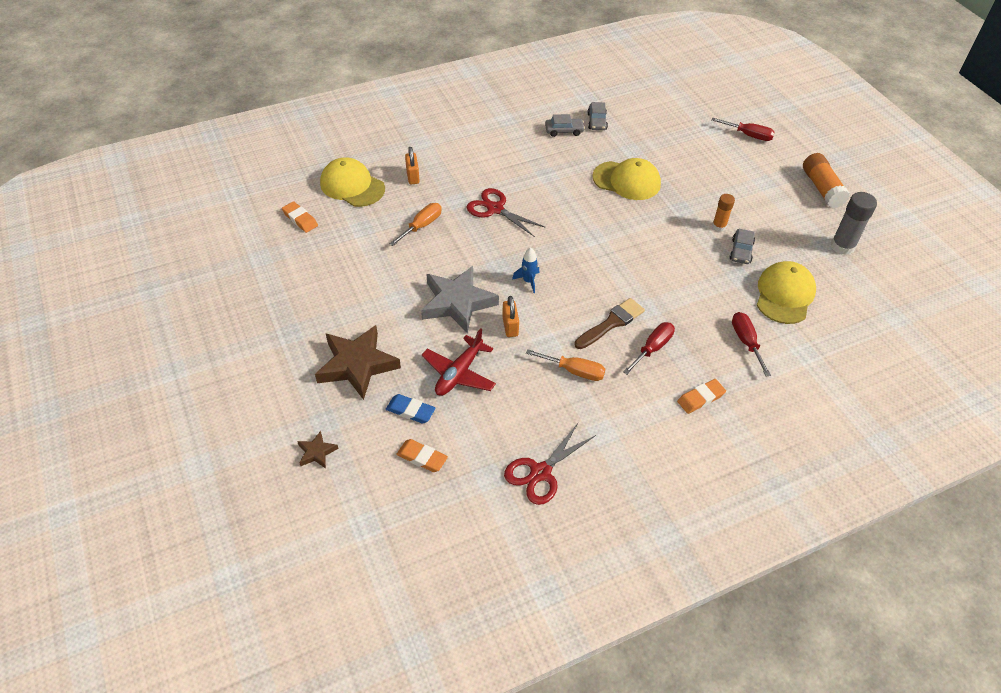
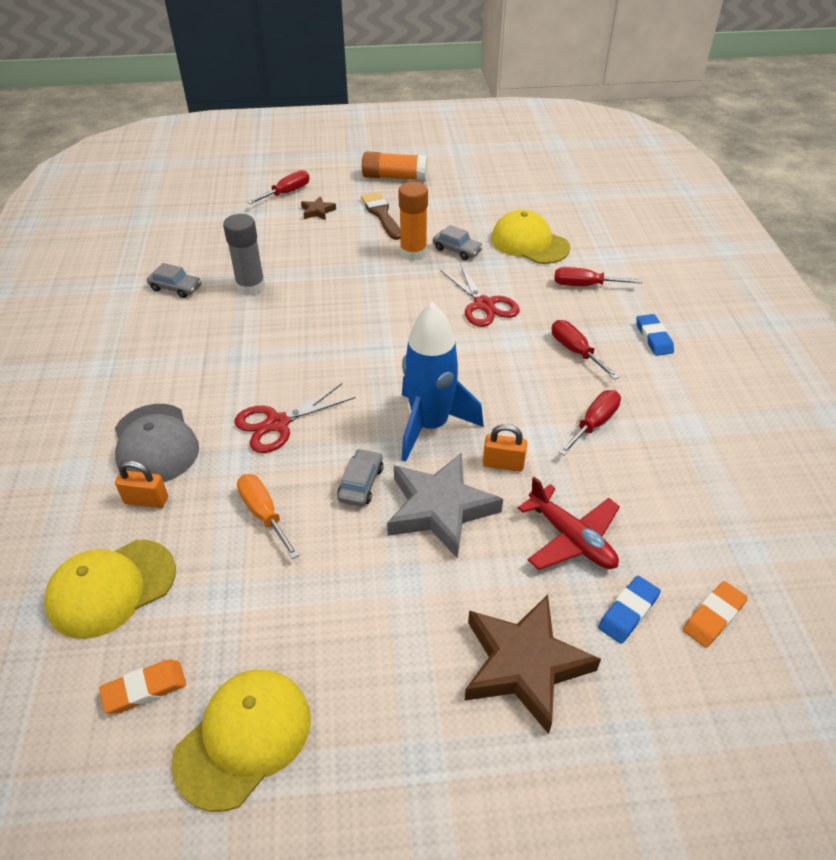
camera: 70 degrees left, 5 degrees down
brown star [297,431,339,469] -> brown star moved to [301,196,336,220]
red scissors [504,423,596,505] -> red scissors moved to [440,264,520,327]
blue rocket [512,248,539,293] -> blue rocket [401,302,484,462], size x2.34
orange screwdriver [526,349,605,381] -> red screwdriver [559,390,621,456]
grey car [545,114,585,137] -> grey car moved to [337,449,383,507]
brown brush [575,298,645,349] -> brown brush moved to [361,192,400,240]
yellow cap [592,158,661,200] -> yellow cap moved to [172,670,311,812]
orange eraser [677,379,726,414] -> blue eraser [636,314,674,356]
orange glue stick [712,194,735,232] -> orange glue stick [398,182,428,261], size x1.64
grey glue stick [831,192,877,255] -> grey glue stick moved to [223,214,265,295]
none -> grey cap [115,404,199,482]

